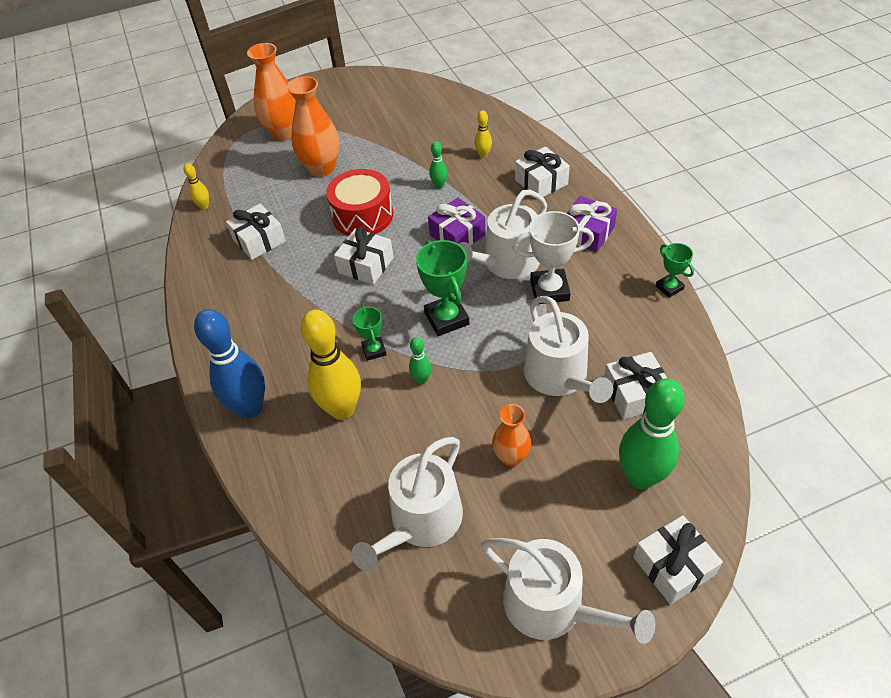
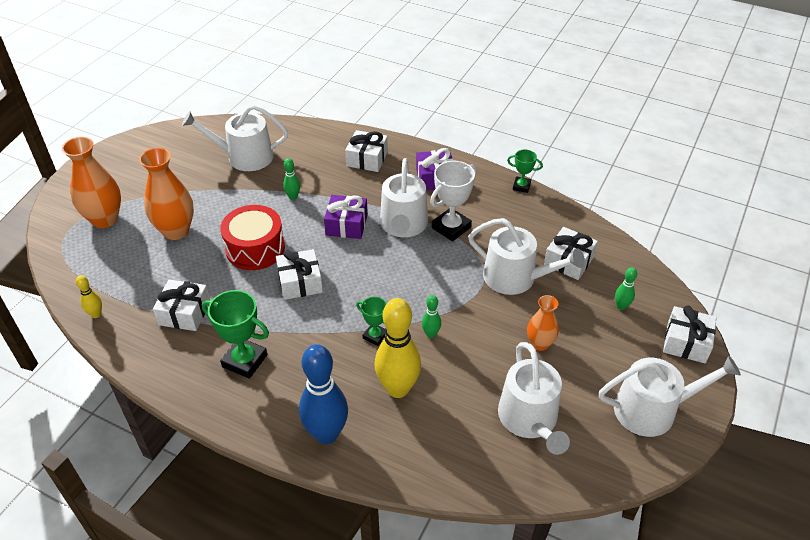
camera: 45 degrees left, 5 degrees down
green trophy [416,240,469,336] -> green trophy moved to [202,290,269,379]
yellow bowling pin [475,111,492,158] -> none
green bowling pin [619,378,685,489] -> green bowling pin [615,267,637,310], size x0.46
none -> white watering can [182,105,288,171]

